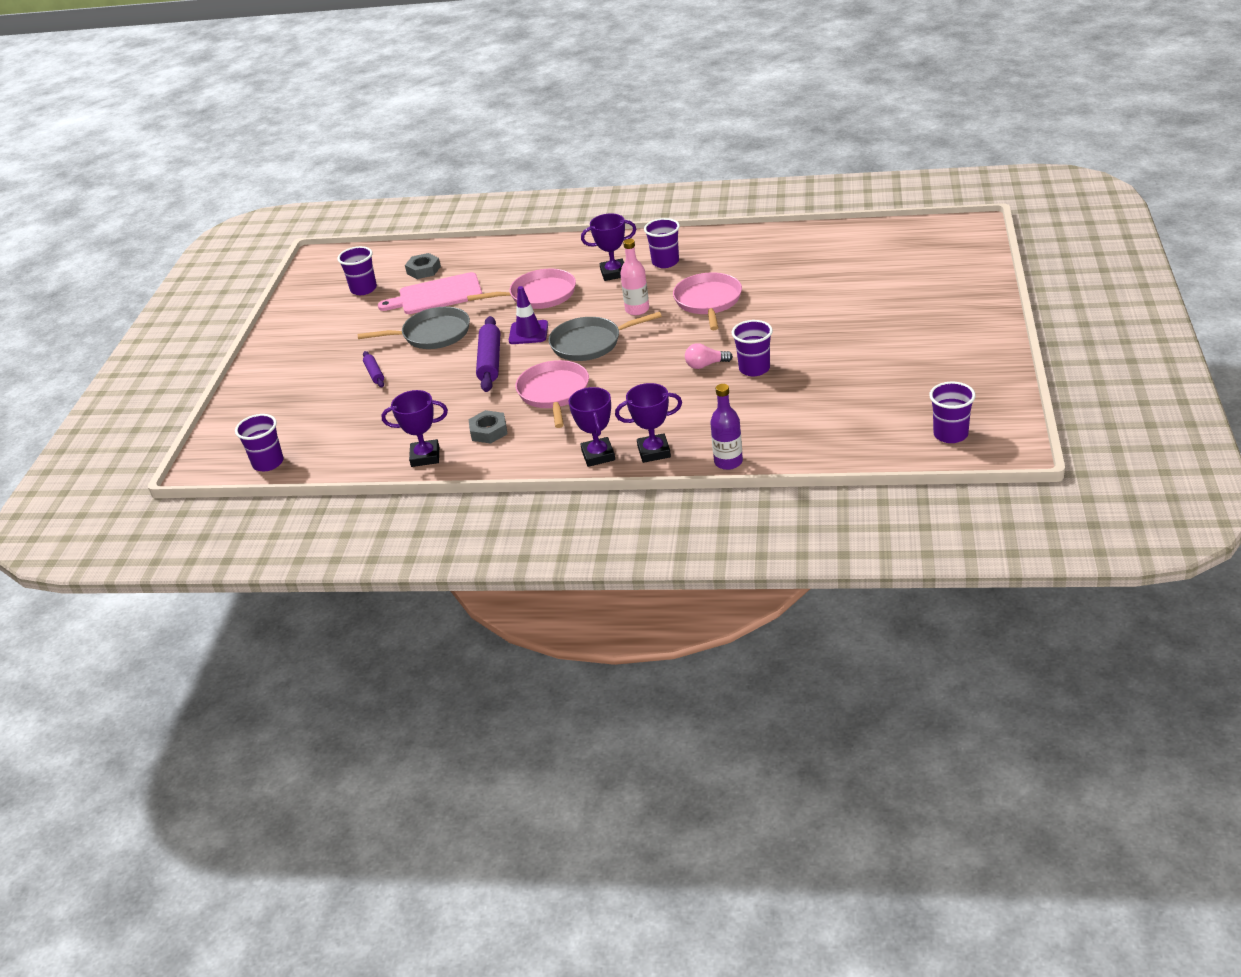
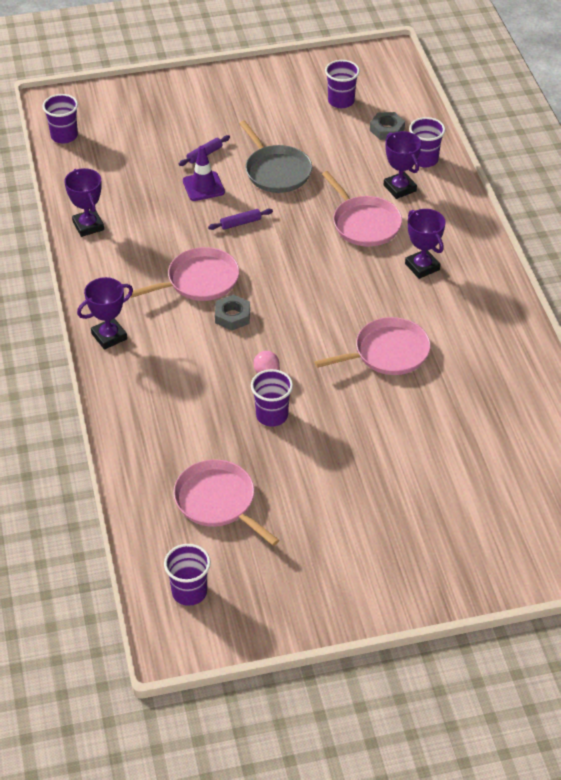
camera: 65 degrees right, 10 degrees up
pink cutting board [378,272,482,314] -> none
grey nut [468,410,508,444] -> grey nut moved to [215,295,250,331]
purple rolling pin [476,316,500,392] -> purple rolling pin [208,209,273,230], size x0.54
purple traffic cone [509,286,548,344] -> purple traffic cone moved to [183,146,225,201]
grey pan [549,312,662,361] -> none
purple trophy [615,383,682,463] -> purple trophy moved to [384,131,421,199]
pink bottle [620,239,649,315] -> none
purple cup [644,218,680,268] -> purple cup moved to [409,117,445,167]
purple bottle [710,384,743,470] -> none
none -> pink pan [173,459,279,546]

